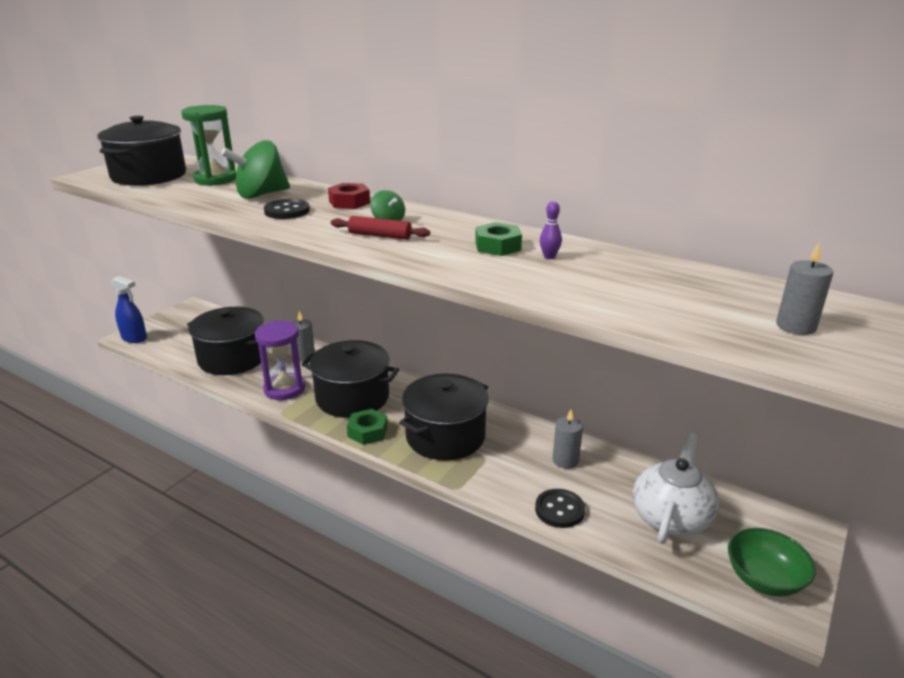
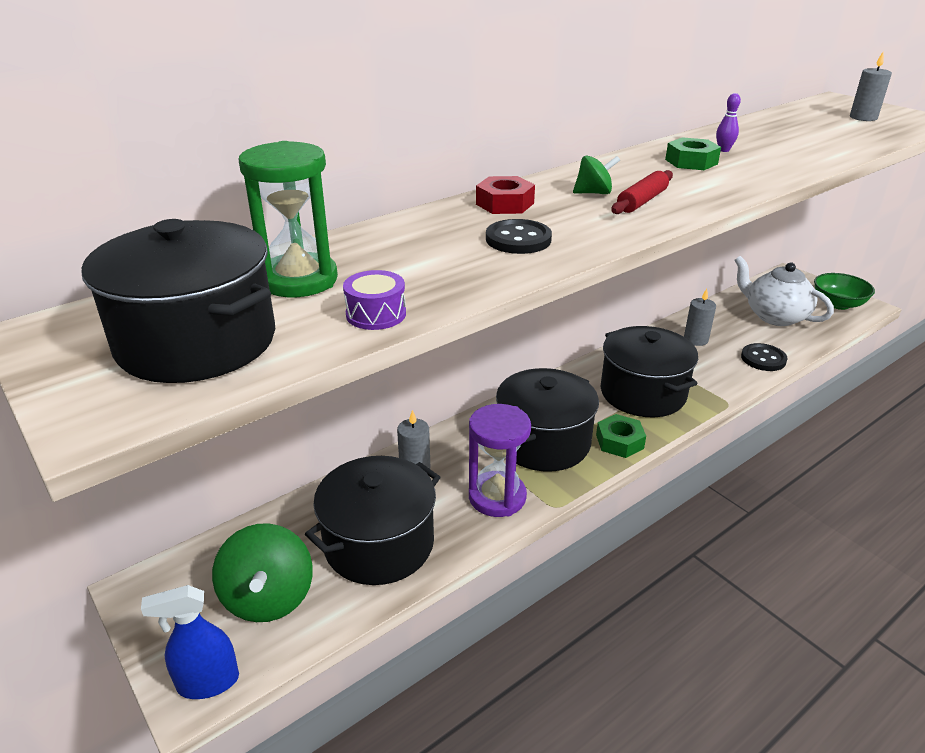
camera: 70 degrees left, 5 degrees up
blue spray bottle [111,276,147,343] -> blue spray bottle turned 150 degrees counterclockwise [141,585,239,699]
green spinning top [221,140,290,199] -> green spinning top moved to [212,523,313,622]
none -> purple drum [343,270,406,330]

